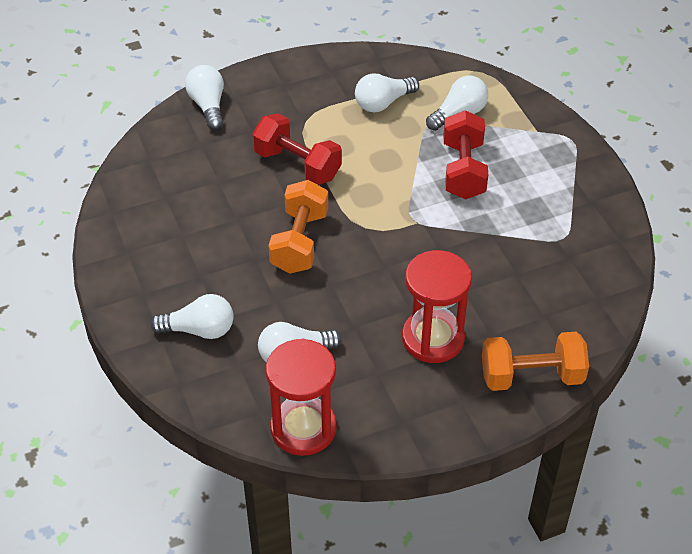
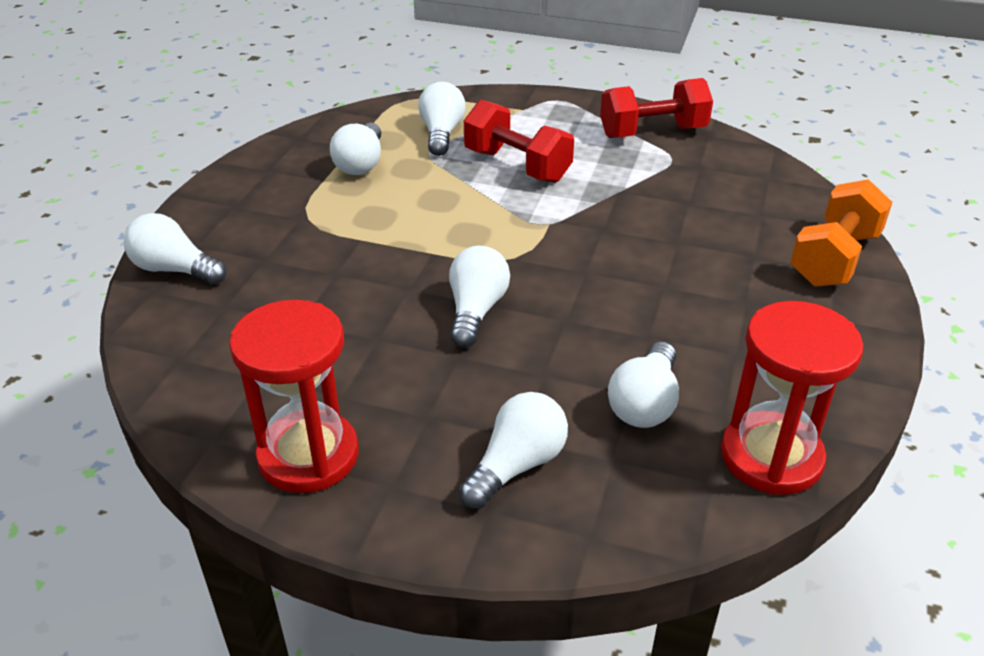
camera: 50 degrees left, 10 degrees down
red dumbbell [252,113,342,185] -> red dumbbell moved to [600,78,713,138]
orange dumbbell [268,180,328,274] -> white light bulb [449,246,510,348]
red hourglass [402,250,472,363] -> red hourglass moved to [229,300,358,493]

